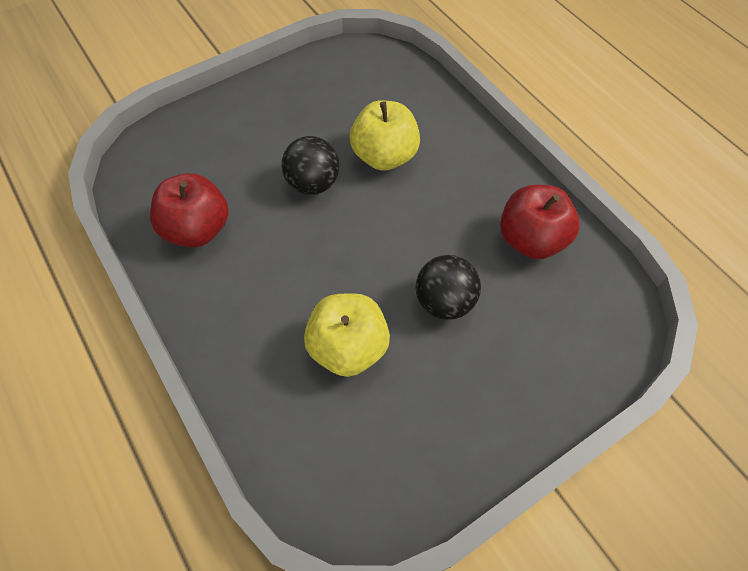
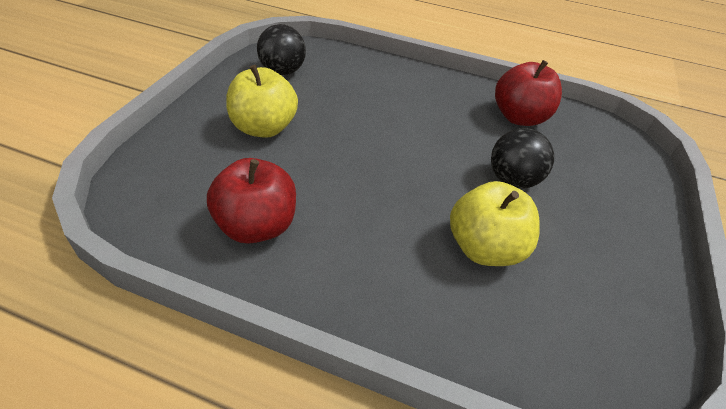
camera: 40 degrees left, 15 degrees down
black ball [281,136,339,195] -> black ball moved to [257,24,306,75]
yellow apple [350,100,420,171] -> yellow apple moved to [226,65,298,138]

